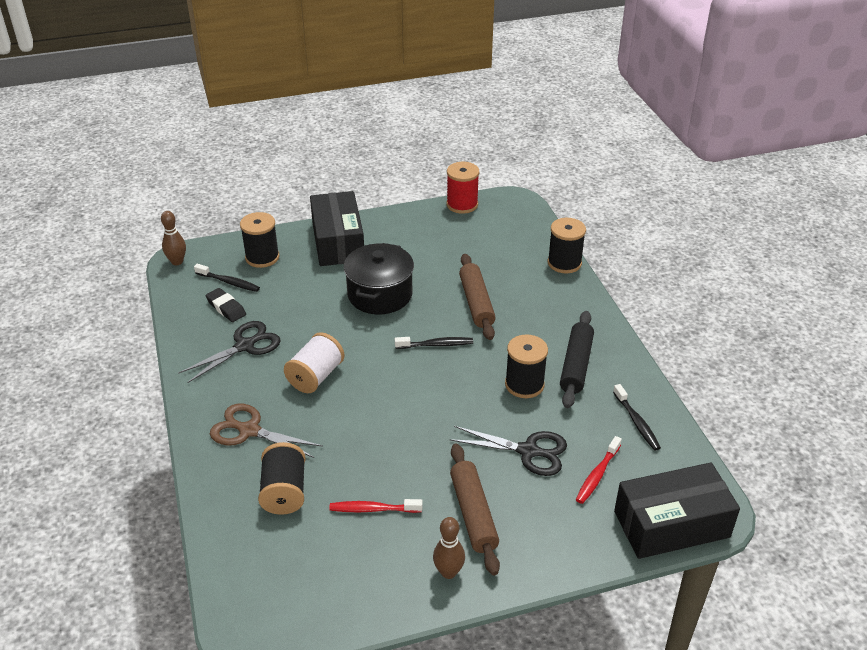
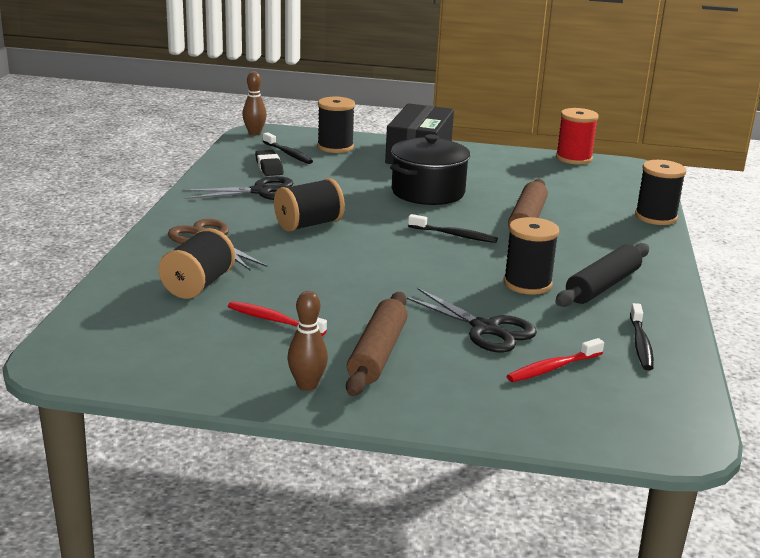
camera: 25 degrees right, 15 degrees down
white spool [284,332,344,393] -> black spool [274,178,345,232]
black box [614,462,740,559] -> none

